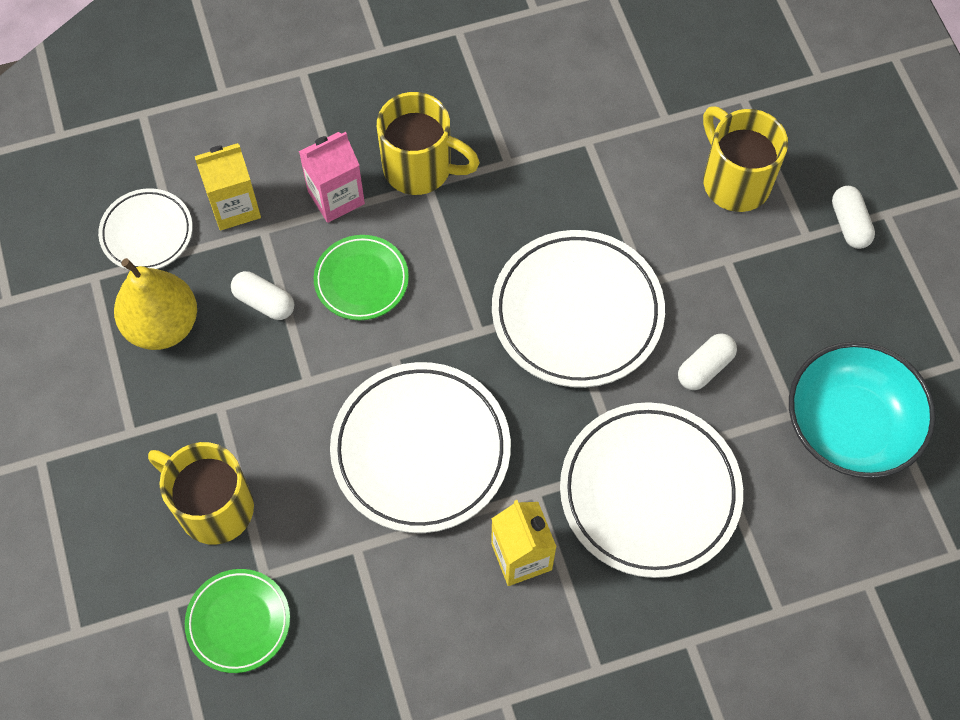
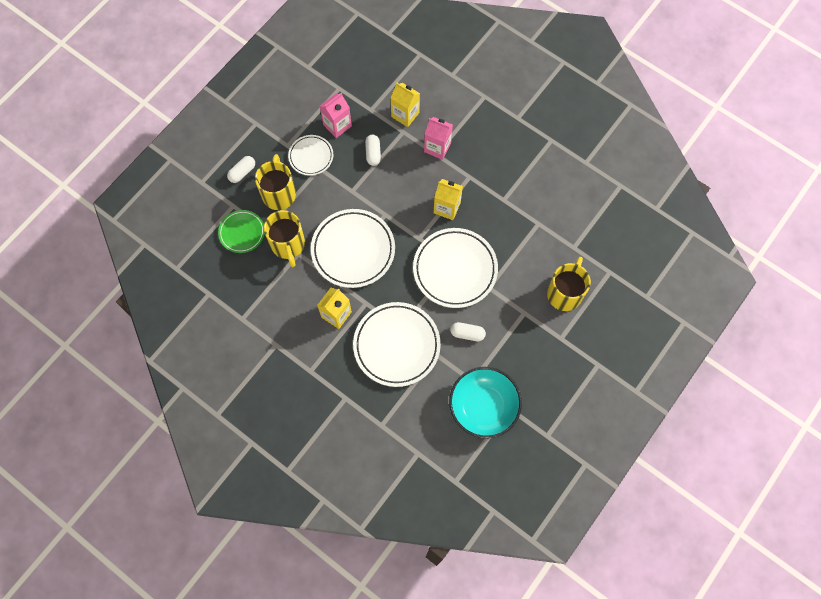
camera: 55 degrees right, 5 degrees up
white plate [98,188,193,270] -> white plate moved to [288,135,333,176]
yellow pear [114,258,197,350] -> pink carton [320,93,352,138]
green plate [314,235,409,320] -> none
yellow mug [377,92,480,195] -> yellow mug moved to [264,210,305,267]
white capsule [832,186,875,249] -> white capsule moved to [227,156,255,183]
none -> yellow carton [434,179,463,220]

